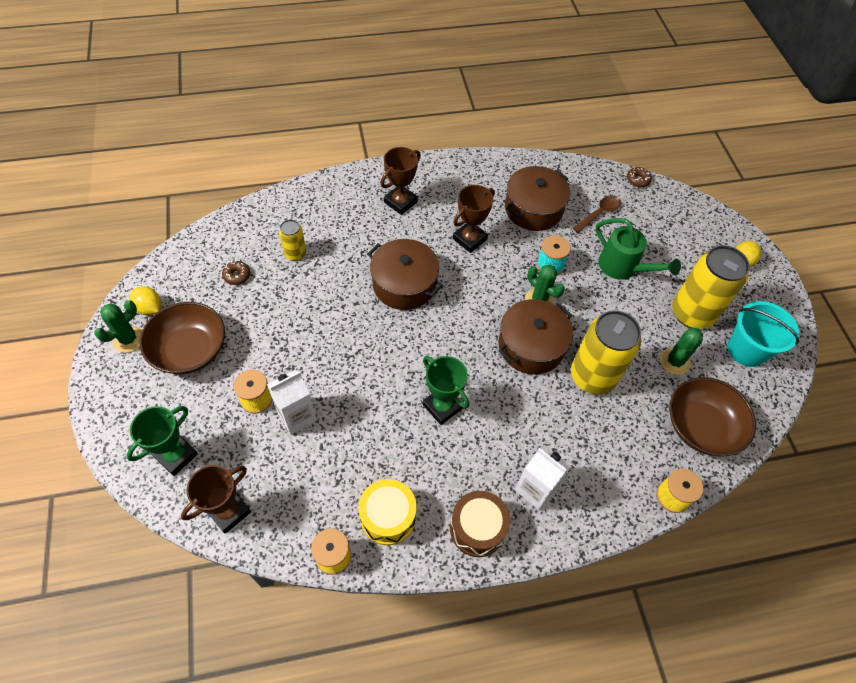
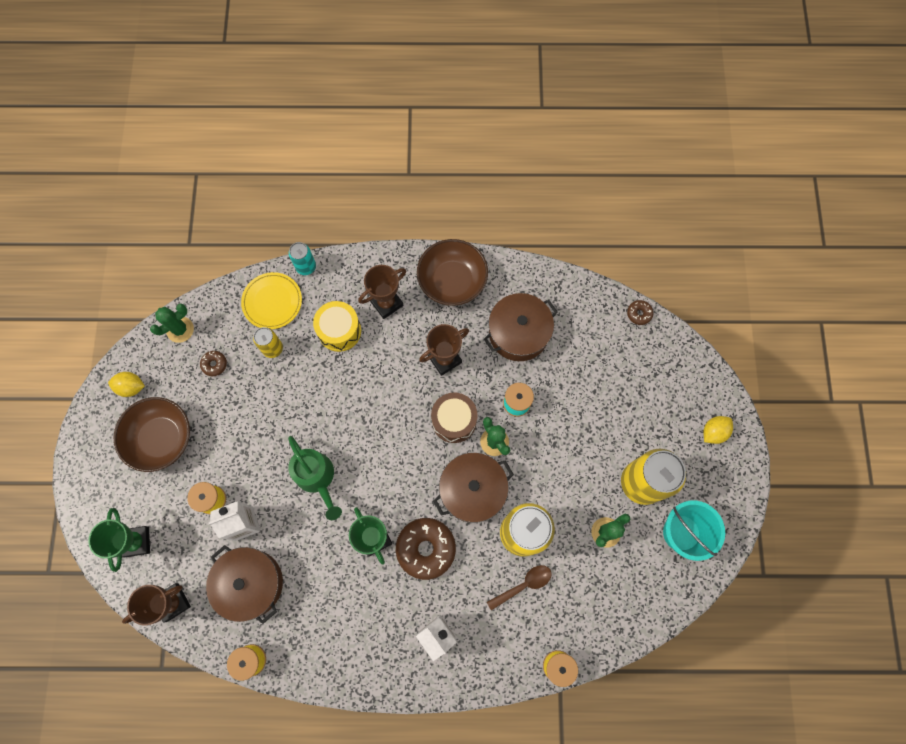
camera: 15 degrees right, 15 degrees up
green cactus [94,300,142,353] -> green cactus moved to [150,303,194,343]
green trophy [127,406,198,476] -> green trophy turned 60 degrees counterclockwise [88,508,150,572]
yellow lemon [130,286,161,315] -> yellow lemon turned 45 degrees counterclockwise [108,372,145,397]
yellow drum [358,479,417,545] -> yellow drum moved to [313,301,361,352]
brown pot [367,239,443,310] -> brown pot moved to [206,545,283,624]
brown drum [450,491,510,557] -> brown drum moved to [431,393,477,443]
brown spoon [573,195,621,233] -> brown spoon moved to [487,565,551,610]
green watering can [595,218,681,280] -> green watering can moved to [288,436,342,520]
brown bowl [669,377,756,456] -> brown bowl moved to [417,239,488,306]
none -> yellow plate [241,272,302,329]
none -> turquoise can [289,242,316,275]
none -> brown donut [396,518,456,580]

